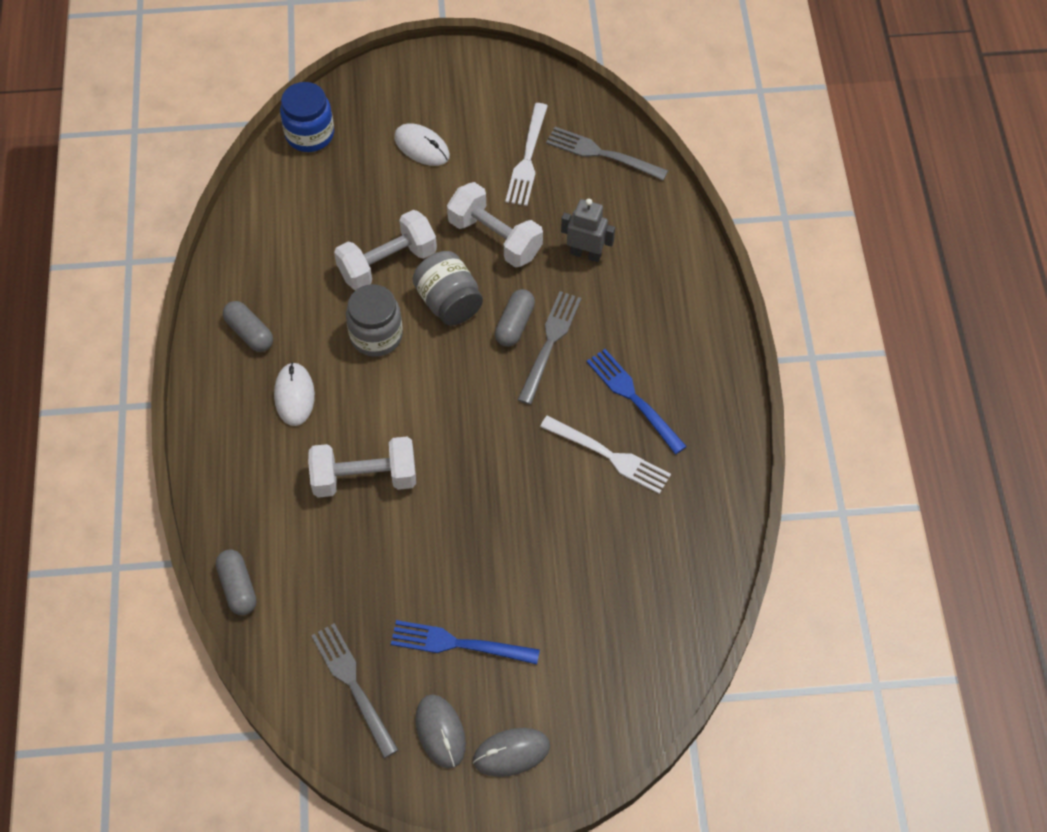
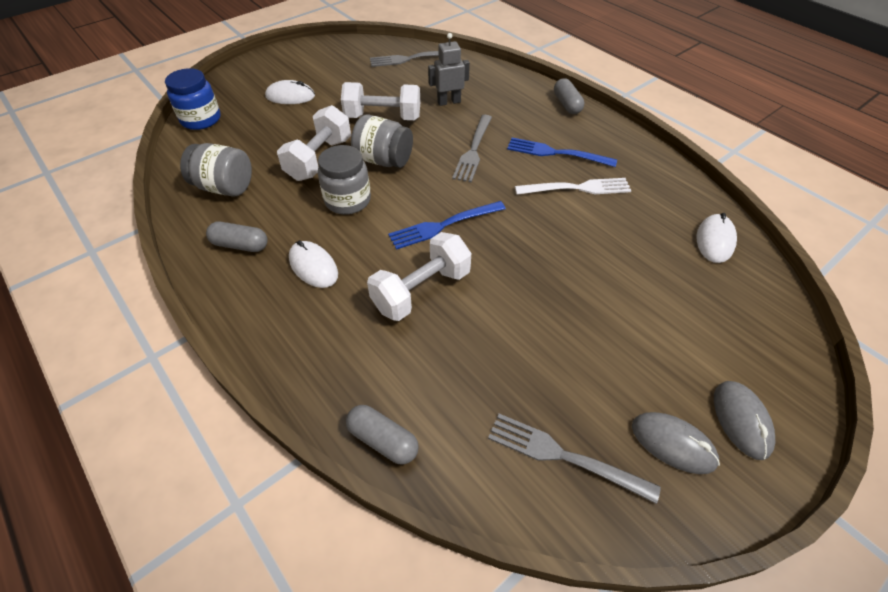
camera: 35 degrees left, 10 degrees down
blue fork [391,620,540,664] -> blue fork moved to [388,201,506,250]
grey mouse [473,728,550,777] -> grey mouse turned 45 degrees counterclockwise [714,381,775,460]
grey capsule [495,289,535,347] -> grey capsule moved to [554,78,584,114]
white fork [505,103,548,206] -> none
grey fork [518,291,581,405] -> grey fork turned 150 degrees counterclockwise [452,115,492,182]
none -> grey jar [180,143,252,196]
none -> white mouse [697,213,737,263]

